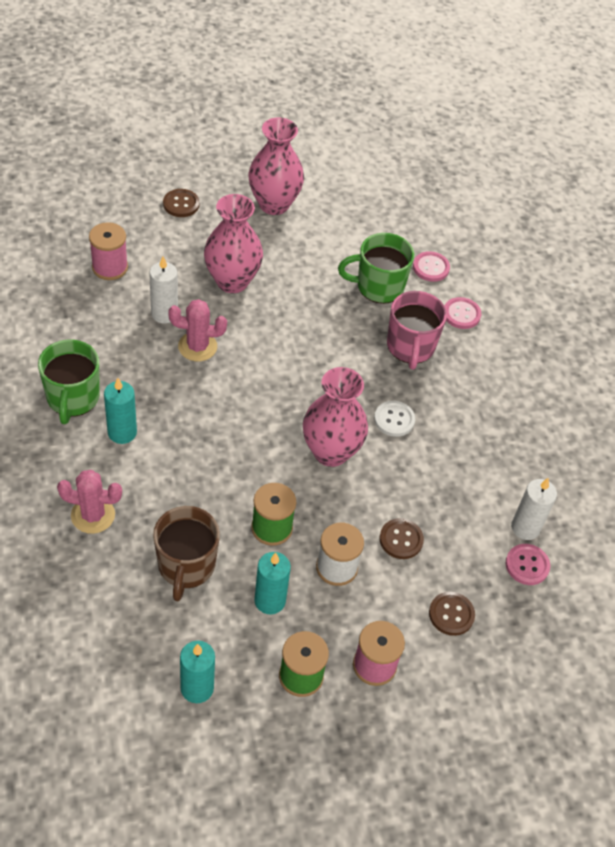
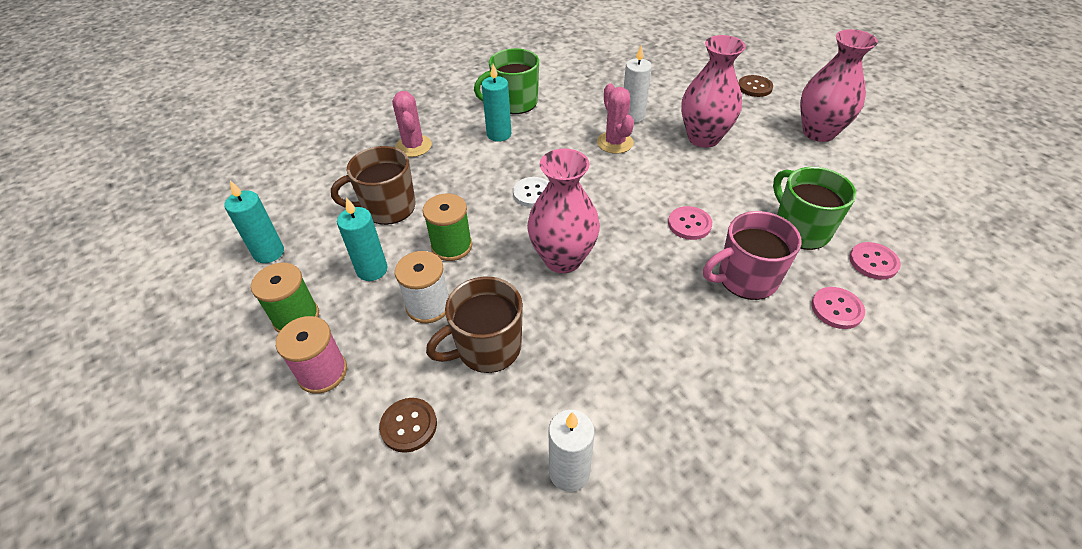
camera: 75 degrees right, 5 degrees down
pink spool [89,222,128,280] -> none
white button [374,401,415,437] -> white button moved to [513,177,549,207]
brown button [380,518,424,559] -> brown mug [426,277,523,373]
pink button [506,544,550,585] -> pink button moved to [668,206,712,240]

